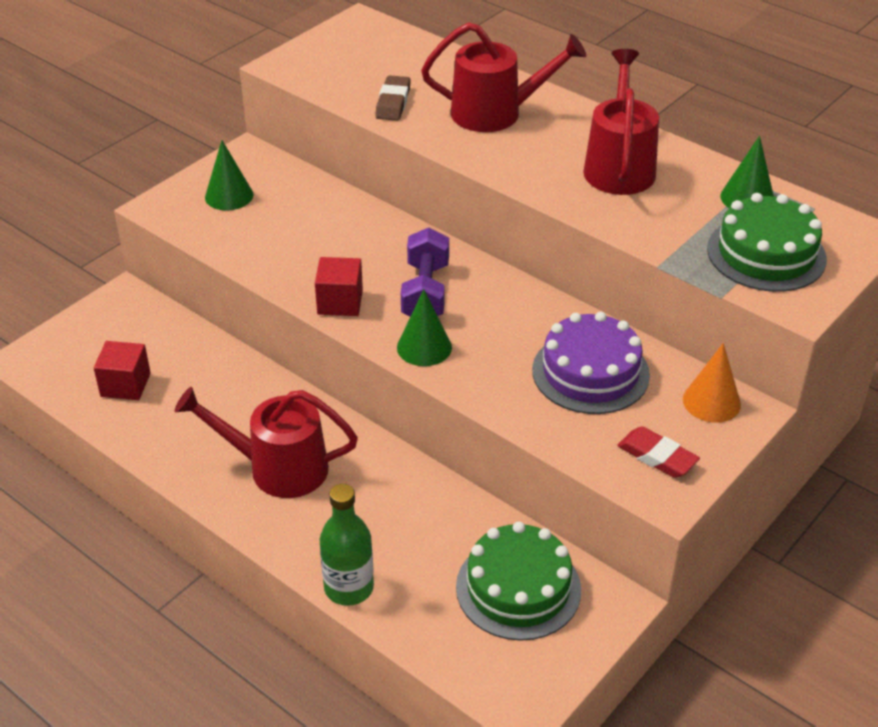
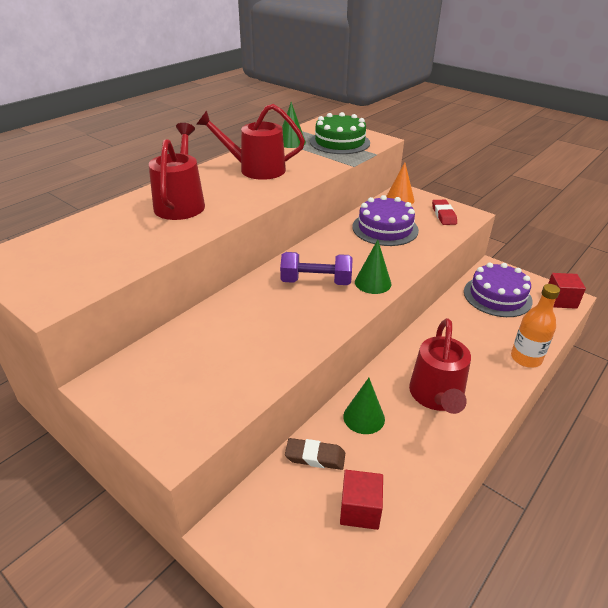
camera: 90 degrees left, 5 degrees down
green cone [205,140,253,210] -> green cone moved to [343,378,385,434]
red cube [315,257,363,316] -> red cube moved to [548,273,586,309]
green bottle [320,484,374,606] -> orange bottle [511,284,560,368]
brown eraser [375,75,411,121] -> brown eraser moved to [285,438,345,470]
green cake [456,522,581,641] -> purple cake [464,262,533,317]
red eraser [617,426,700,478] -> red eraser turned 45 degrees counterclockwise [432,200,457,225]

